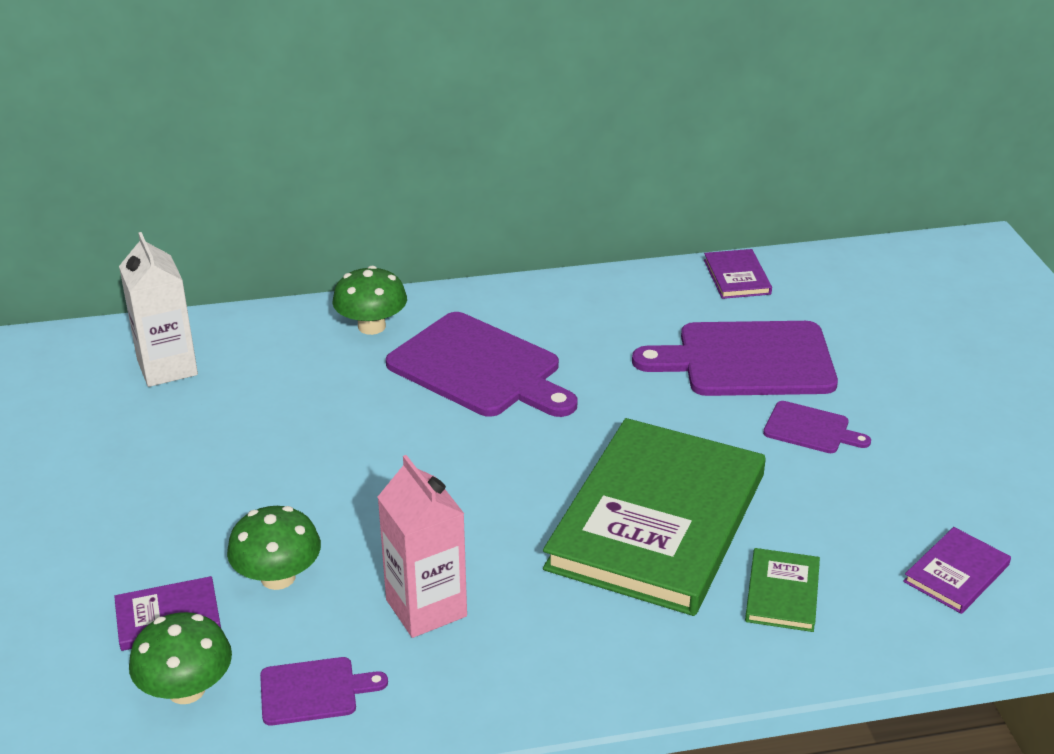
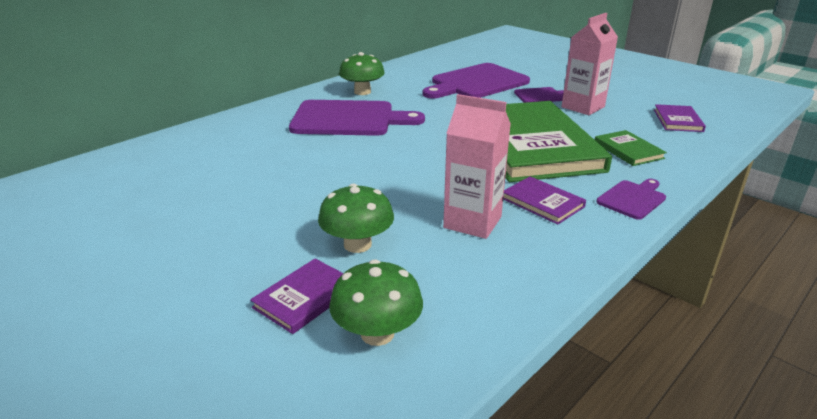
camera: 35 degrees left, 5 degrees down
white carton [119,232,198,387] -> none
purple cutting board [260,657,388,726] -> purple cutting board moved to [596,179,666,220]
green mushroom [333,266,407,335] -> green mushroom moved to [339,52,385,95]
purple book [704,249,772,299] -> purple book moved to [503,176,586,225]
none -> pink carton [561,13,618,115]

